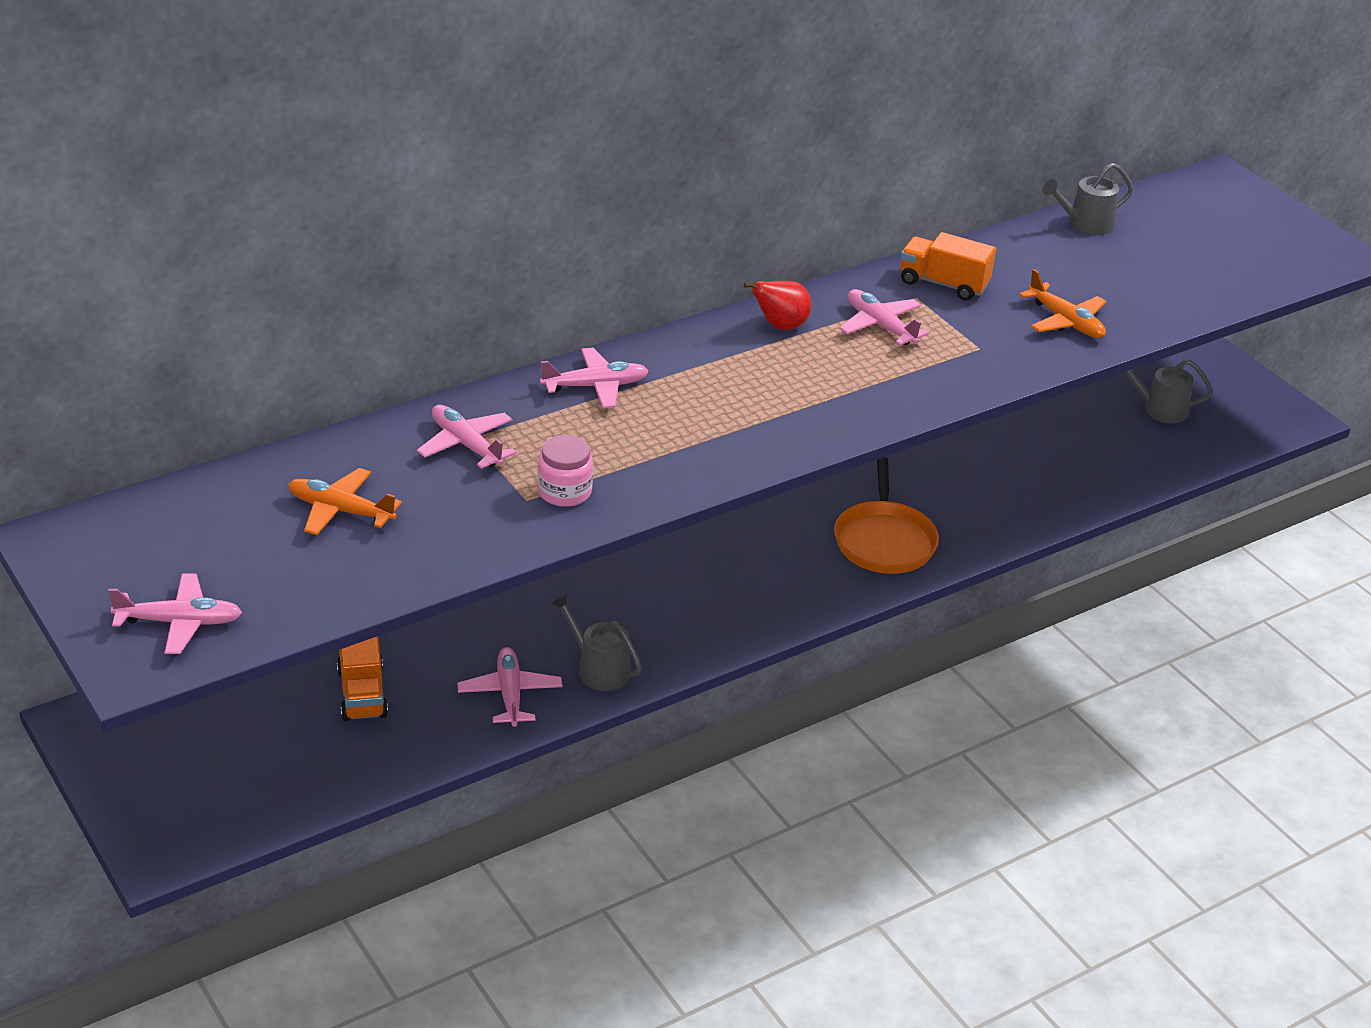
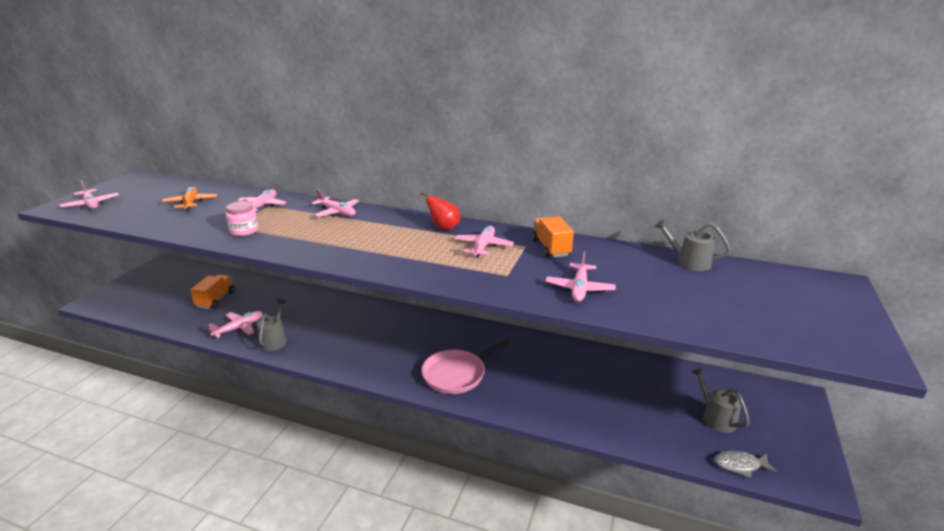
camera: 55 degrees right, 10 degrees down
orange truck [337,636,388,721] -> orange truck turned 150 degrees clockwise [190,275,235,309]
orange pan [834,457,939,574] -> pink pan [422,339,510,394]
orange plane [1019,269,1106,338] -> pink plane [545,251,616,302]
none -> grey fish [714,451,777,478]

